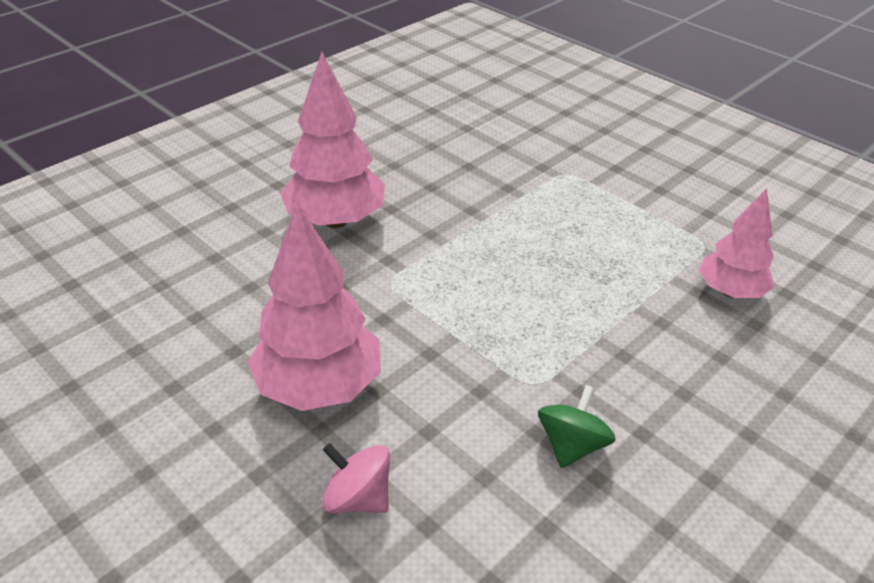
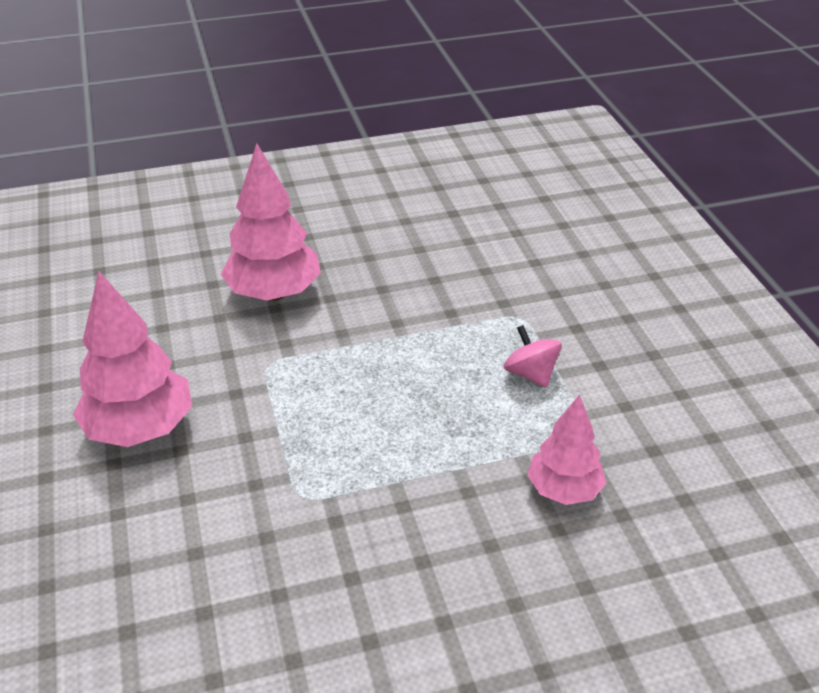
camera: 30 degrees right, 0 degrees up
pink spinning top [322,443,390,513] -> pink spinning top moved to [504,325,562,388]
green spinning top [538,385,616,468] -> none

